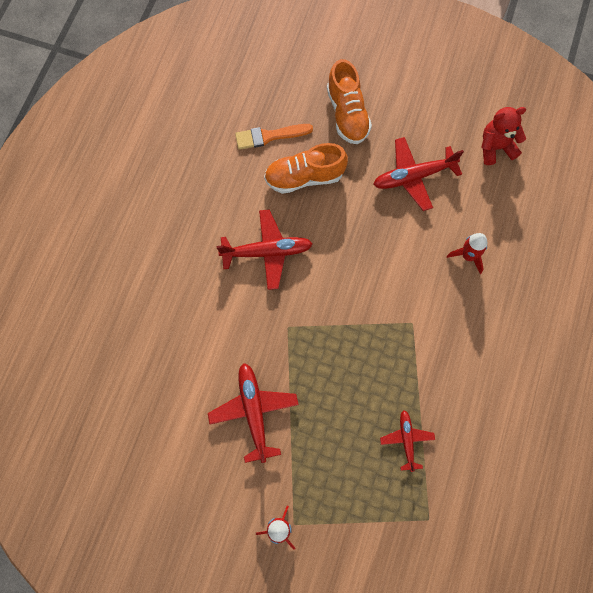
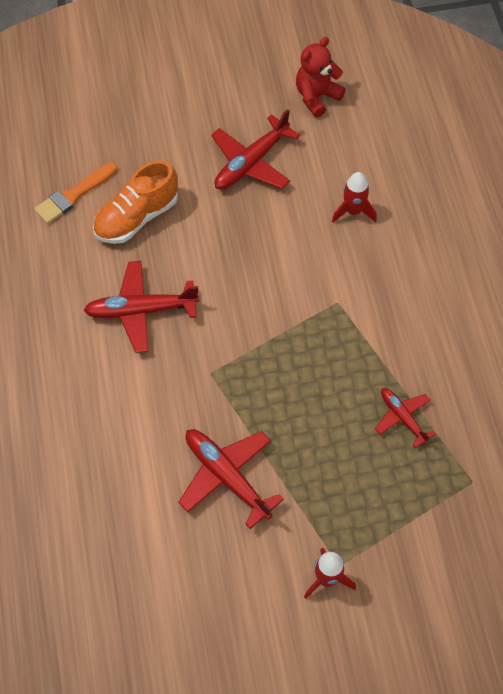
camera: 30 degrees left, 10 degrees down
red plane [217,209,313,290] -> red plane turned 150 degrees counterclockwise [84,261,199,353]
orange shoe [327,59,372,144] -> none

